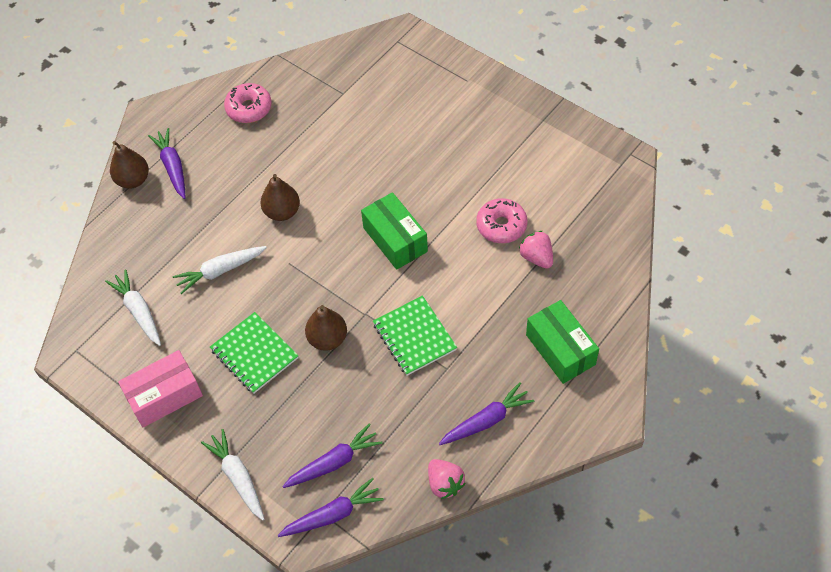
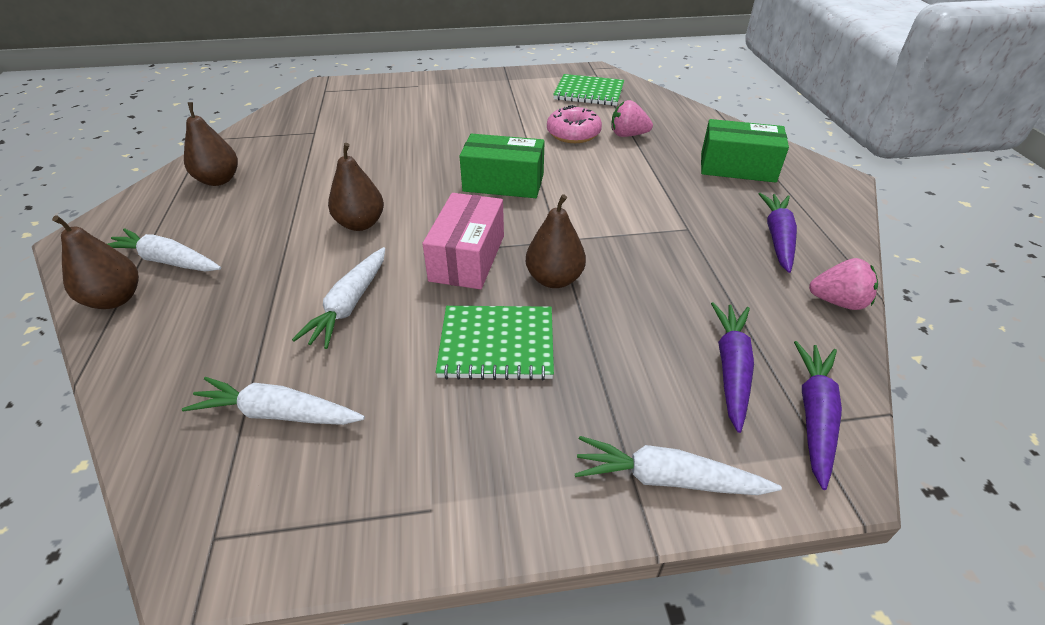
camera: 50 degrees left, 15 degrees down
pink box [118,350,203,427] -> pink box moved to [423,193,504,289]
purple carrot [148,128,185,199] -> white carrot [108,228,221,271]
pink donut [224,83,272,123] -> brown pear [184,102,238,186]
green notebook [373,296,457,376] -> green notebook moved to [553,74,624,106]

